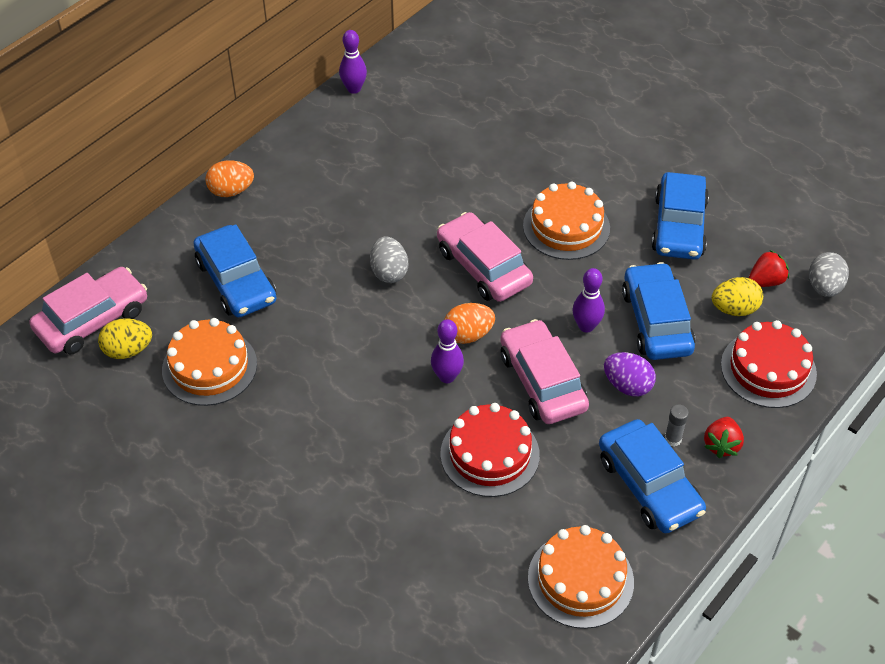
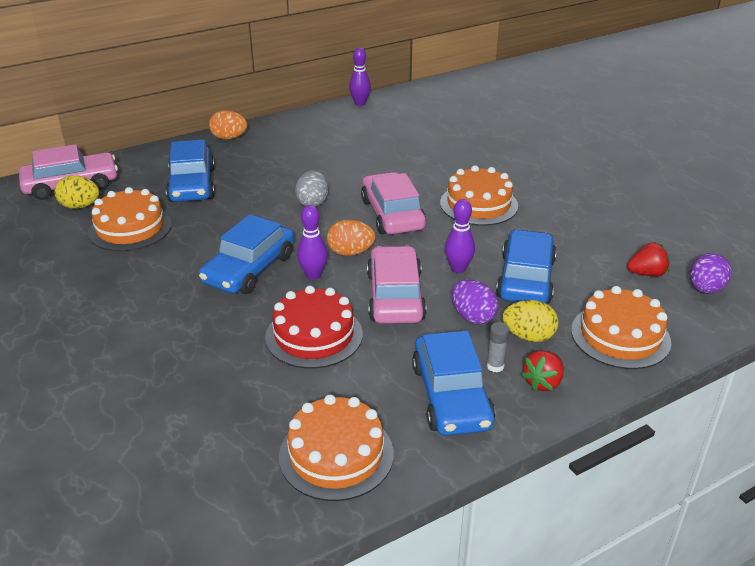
camera: 20 degrees right, 15 degrees down
blue car [651,172,709,260] -> blue car moved to [199,214,294,294]
yellow egg [712,277,763,316] -> yellow egg moved to [502,300,559,342]
red cake [721,320,817,408] -> orange cake [571,286,671,369]
grey egg [809,252,849,297] -> purple egg [690,253,732,294]

